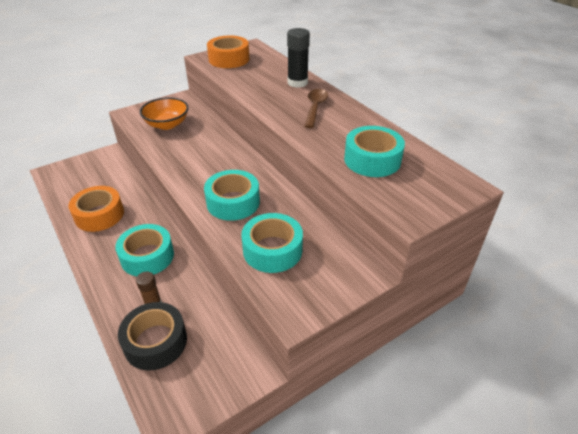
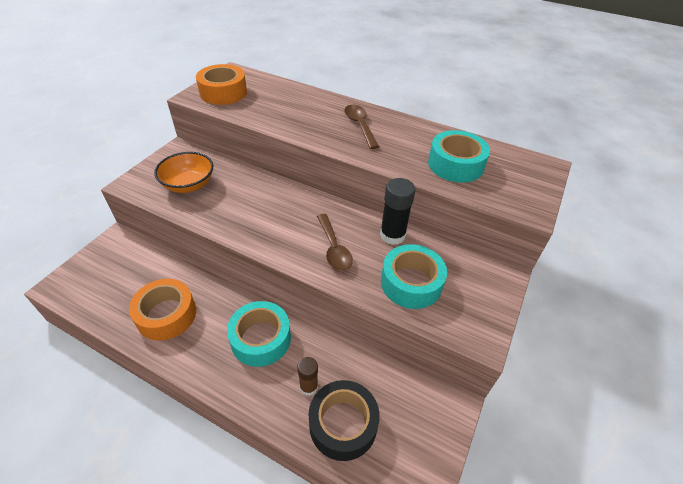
camera: 30 degrees left, 5 degrees up
turquoise tape [204,170,260,221] -> brown spoon [317,214,353,271]
black glue stick [287,28,310,88] -> black glue stick moved to [380,178,415,245]

